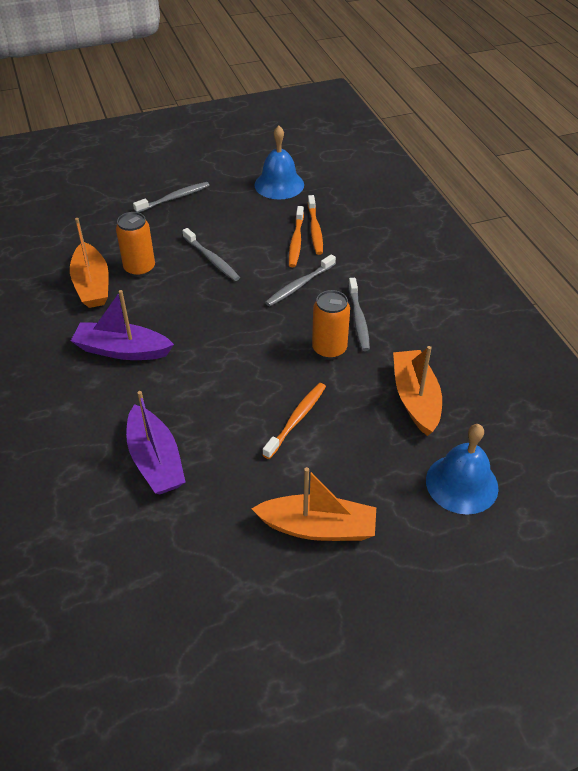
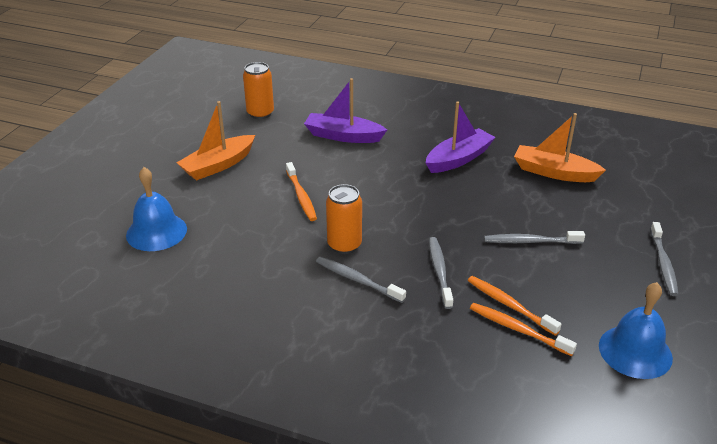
camera: 130 degrees right, 10 degrees down
orange can [116,212,155,277] -> orange can moved to [243,62,274,119]
orange boat [393,346,442,436] -> none

